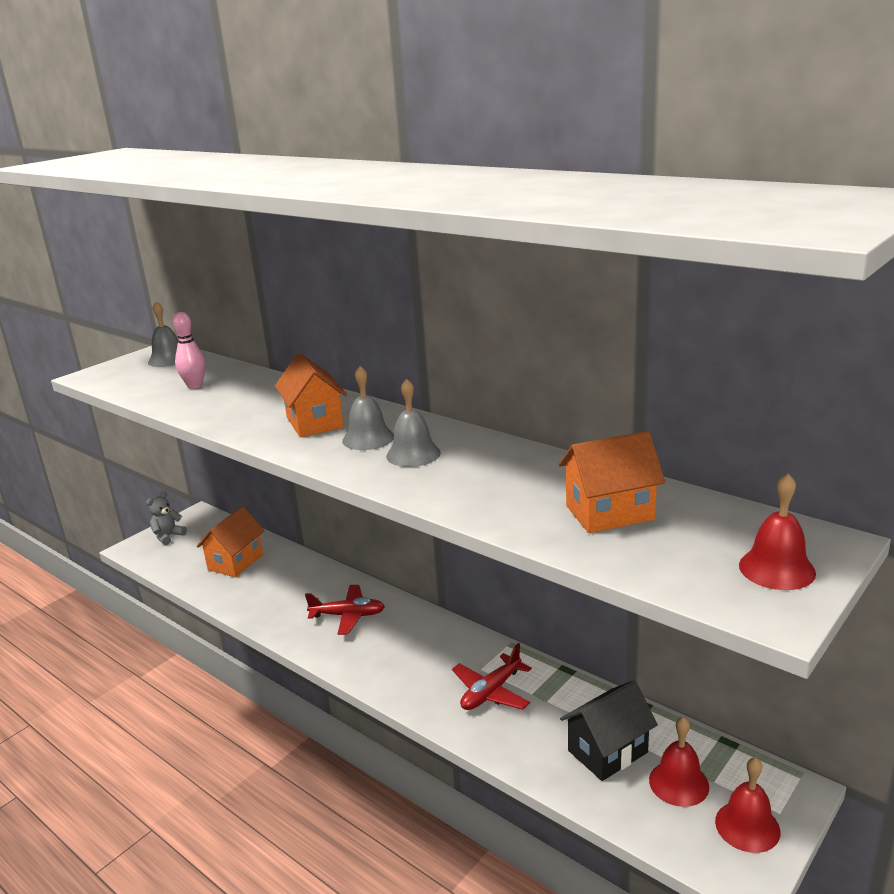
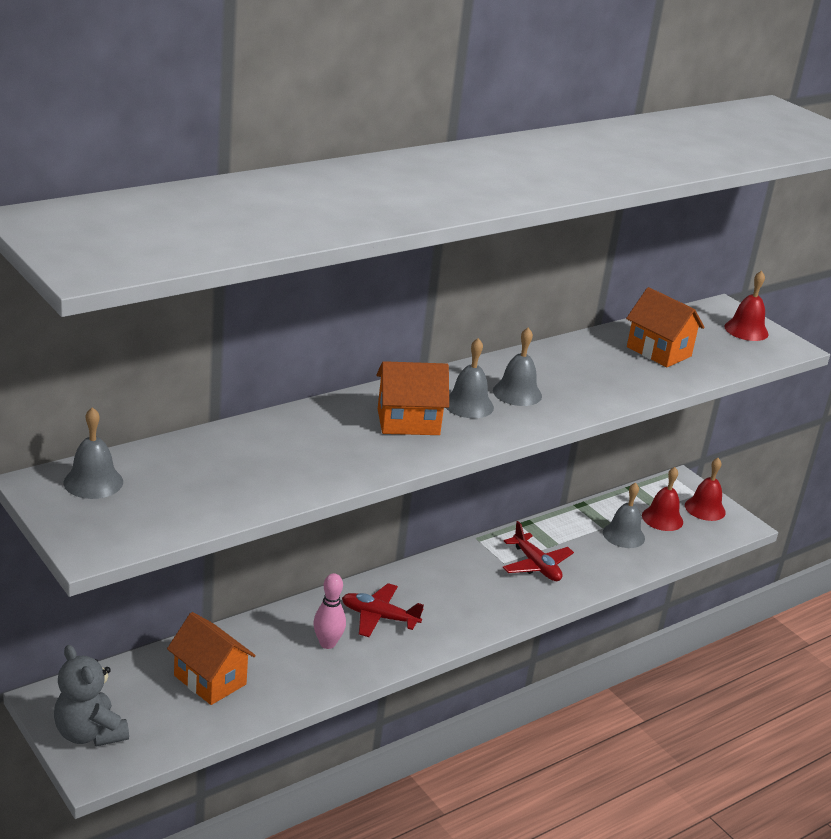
camera: 80 degrees left, 5 degrees up
grey teddy bear [146,491,187,545] -> grey teddy bear [54,645,129,746], size x1.53
pink bowling pin [173,312,206,389] -> pink bowling pin moved to [313,573,346,649]
red plane [305,585,385,635] -> red plane turned 90 degrees counterclockwise [342,583,424,637]
orange house [559,431,665,533] -> orange house turned 45 degrees counterclockwise [626,287,704,367]
black house [560,680,658,781] -> grey bell [603,482,645,548]

